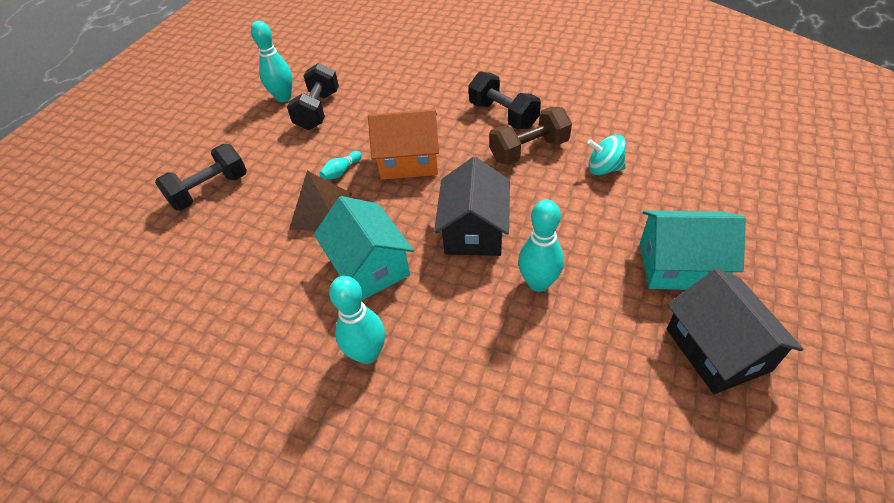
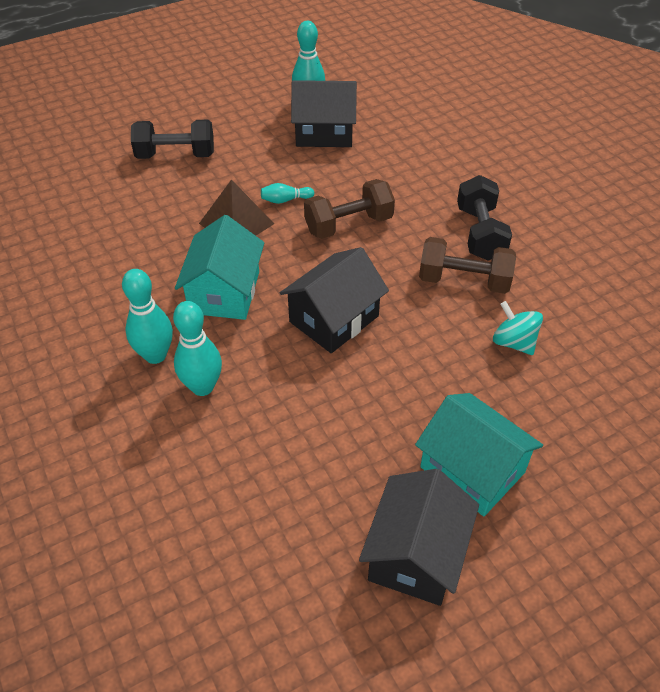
camera: 35 degrees right, 0 degrees up
black dumbbell [287,63,339,130] -> black house [291,80,357,147]
orange house [368,109,439,180] -> brown dumbbell [304,179,395,239]
turquoise bowling pin [518,199,564,292] -> turquoise bowling pin moved to [173,301,222,396]

